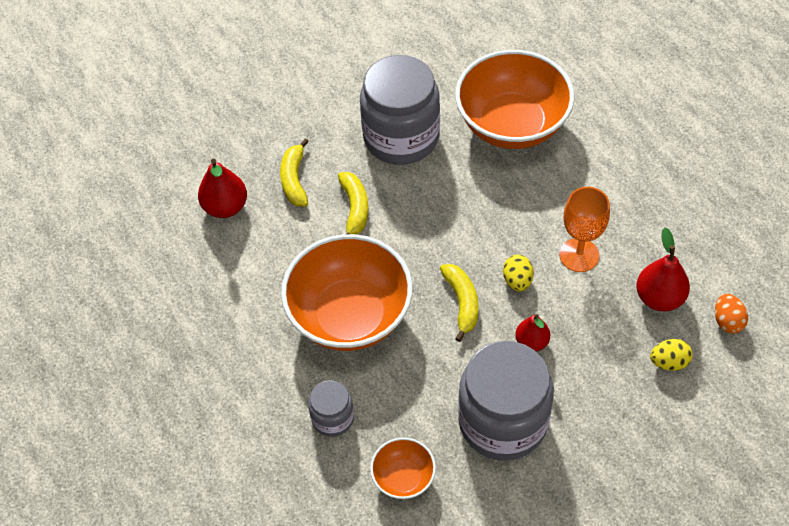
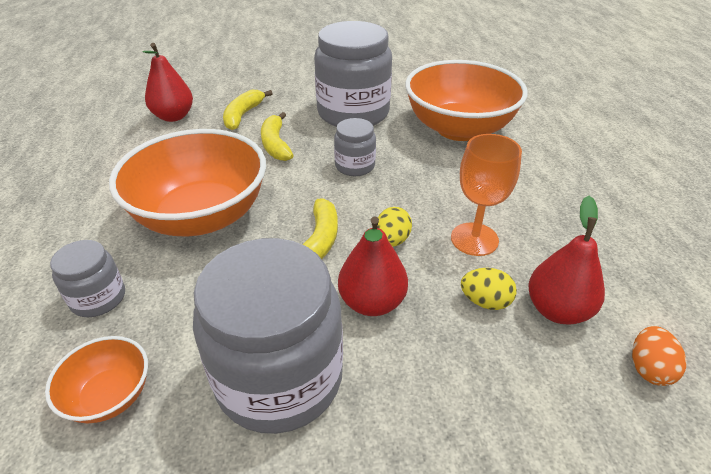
camera: 20 degrees right, 15 degrees down
yellow banana [338,172,368,234] -> yellow banana turned 150 degrees clockwise [261,112,294,161]
red pear [515,314,550,351] -> red pear [338,216,408,316], size x1.52
yellow egg [650,339,693,371] -> yellow egg moved to [461,268,517,310]
none -> grey jar [334,118,376,176]

